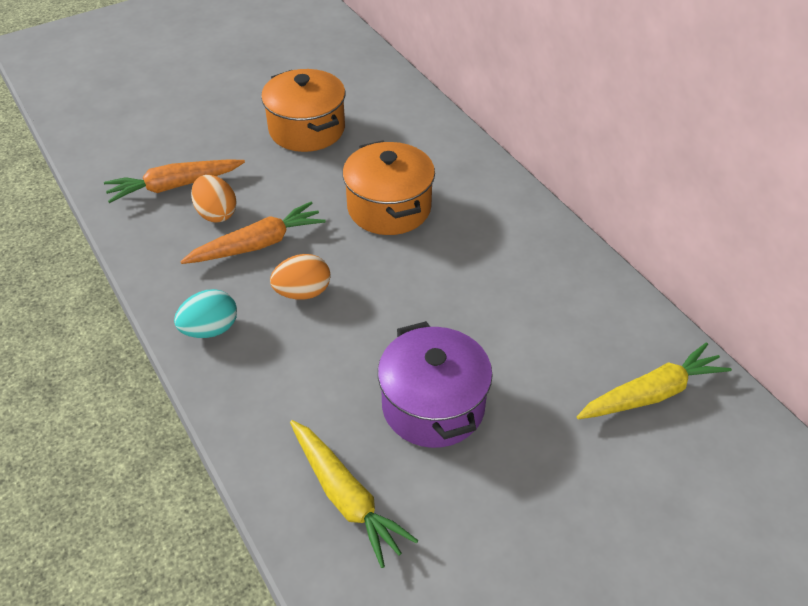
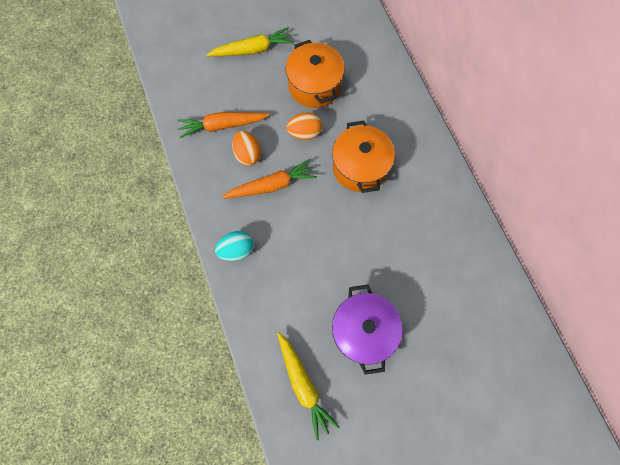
camera: 10 degrees right, 25 degrees up
orange egg [270,254,330,300] -> orange egg moved to [286,112,322,140]
yellow carrot [576,342,732,419] -> yellow carrot moved to [206,27,294,56]

